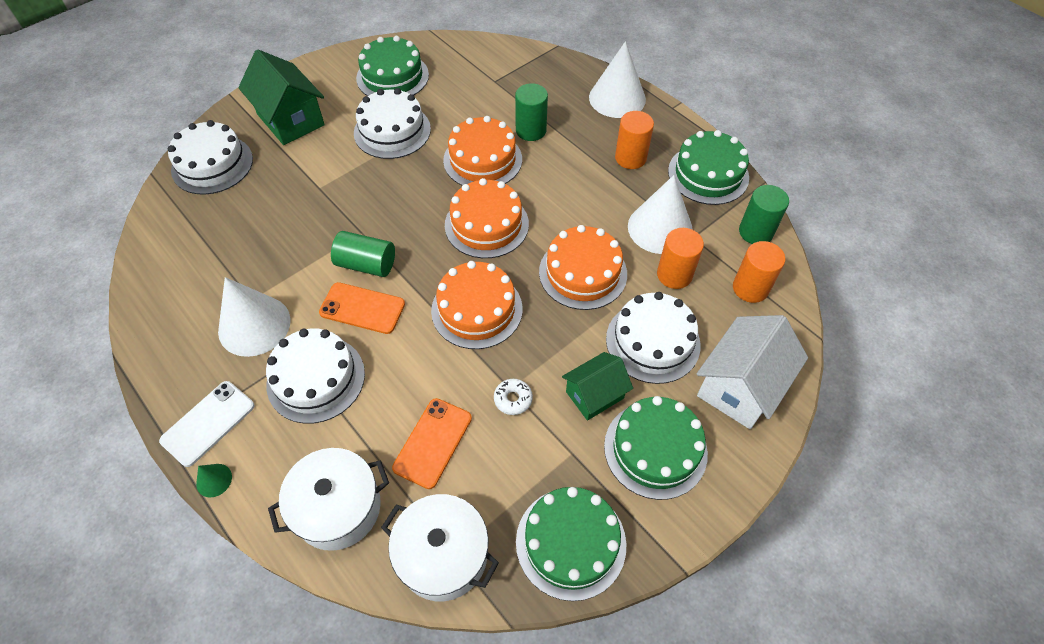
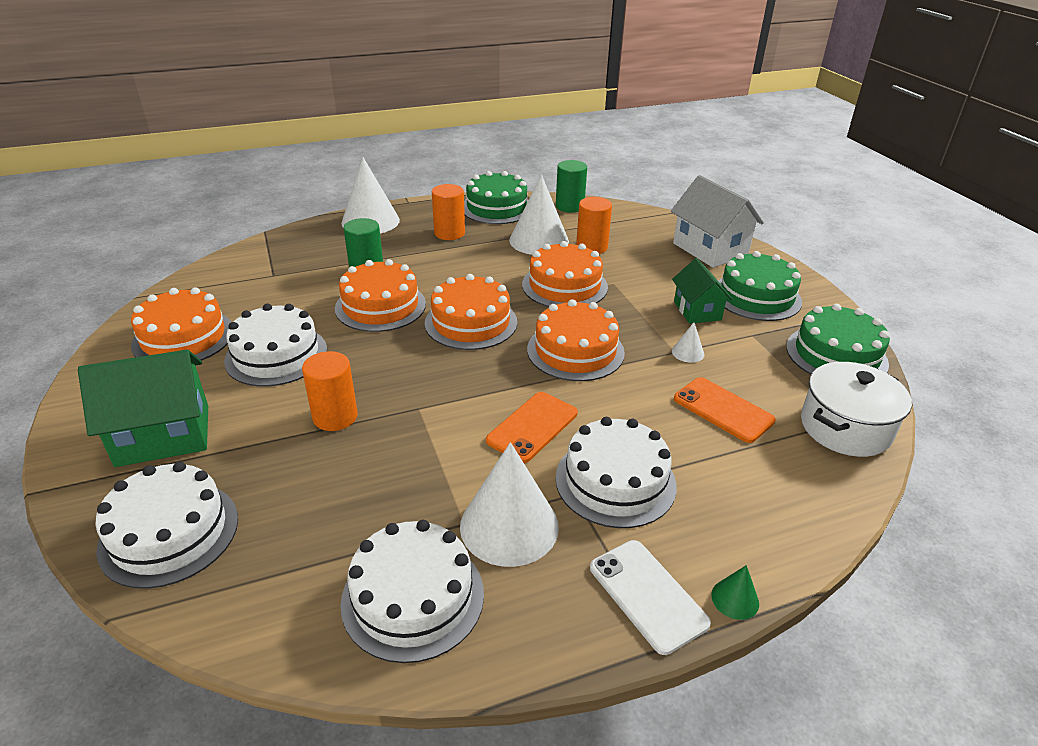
camera: 70 degrees left, 20 degrees down
white pot [268,448,389,551] -> none
green cylinder [331,231,395,277] -> none
green cake [356,36,429,96] -> orange cake [131,287,231,361]
white donut [494,379,533,415] -> white cone [672,322,704,363]
white cake [606,292,700,384] -> white cake moved to [340,520,484,663]
orange cylinder [733,241,785,303] -> orange cylinder moved to [302,351,358,431]

